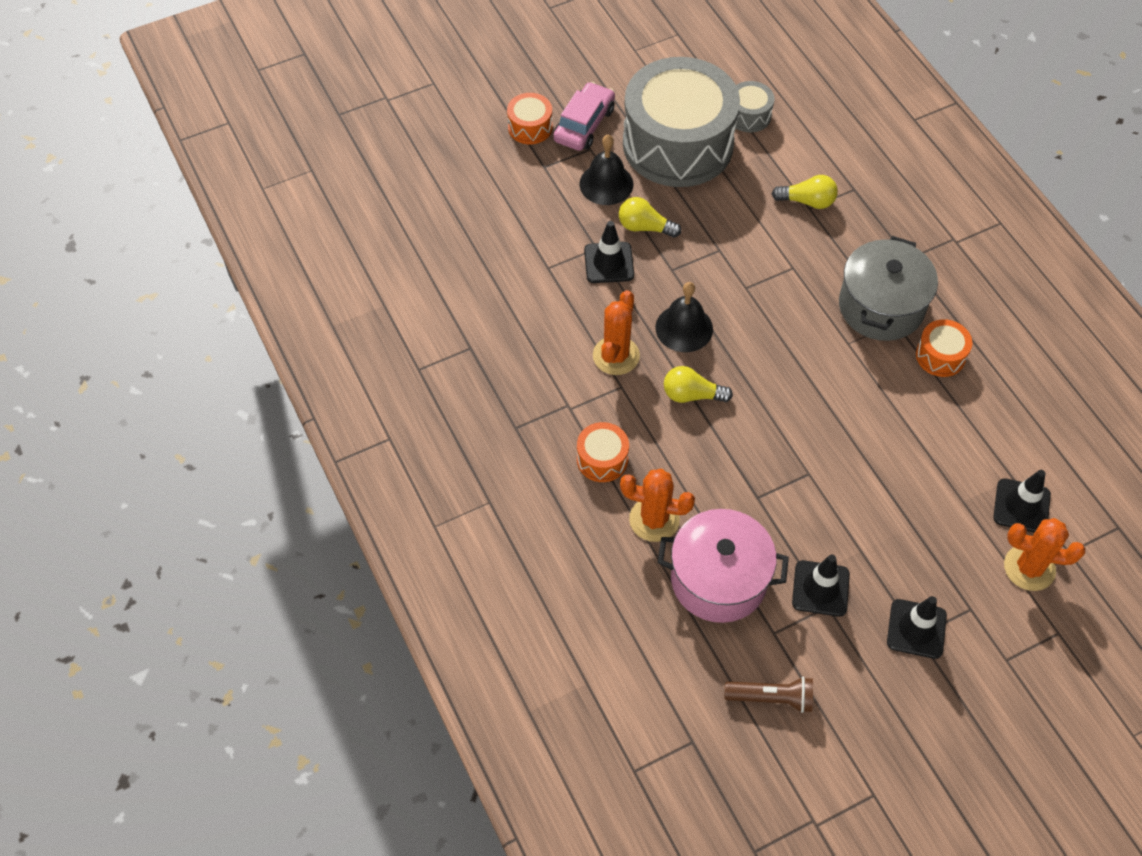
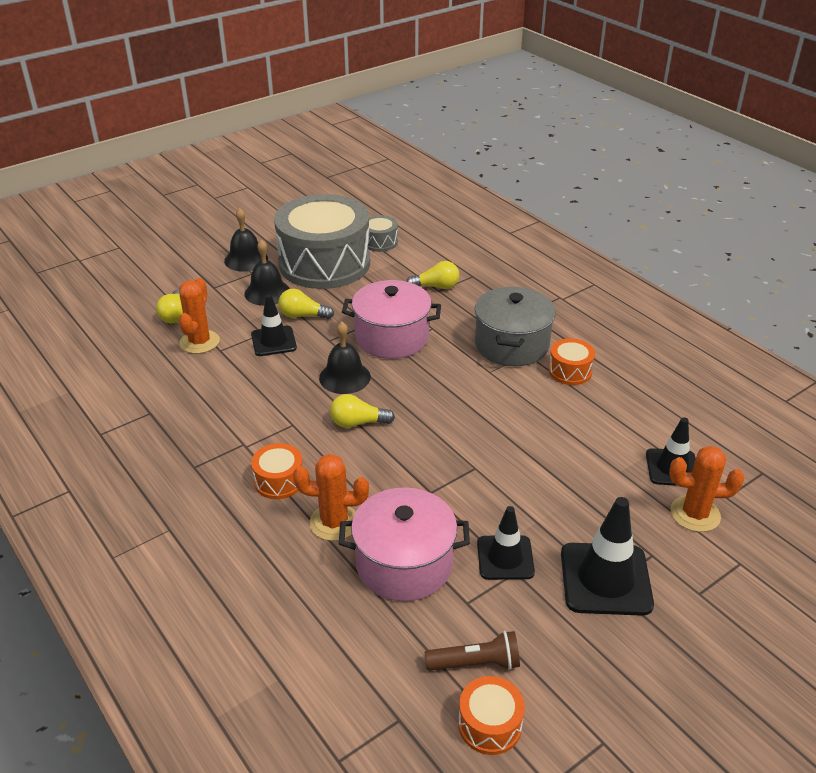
camera: 10 degrees left, 20 degrees down
orange drum [507,93,552,144] -> orange drum moved to [458,676,525,755]
pink car [553,82,615,151] -> black bell [224,208,268,272]
orange cactus [593,290,640,375] -> orange cactus moved to [179,278,220,354]
black traffic cone [887,596,947,659] -> black traffic cone [561,497,654,616], size x1.54
none -> yellow light bulb [156,289,183,323]
none -> pink pot [342,280,441,359]

